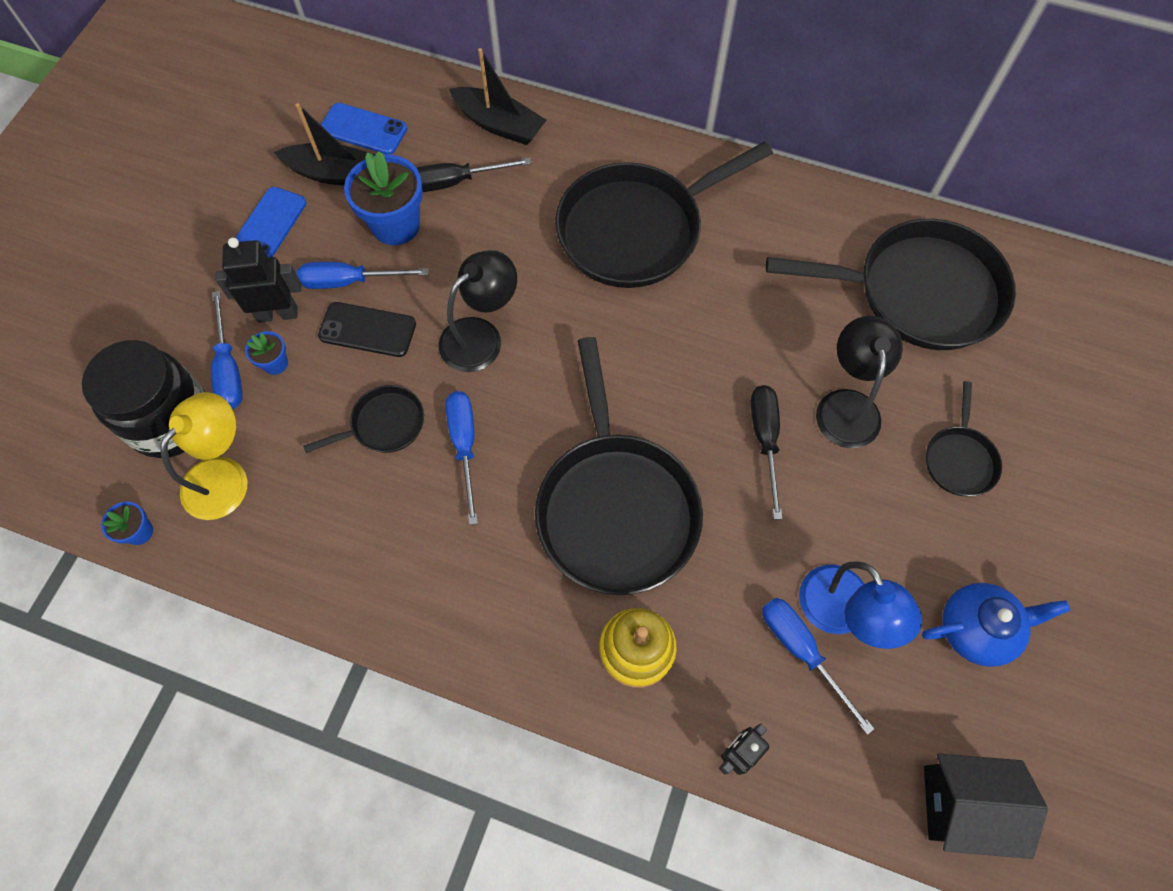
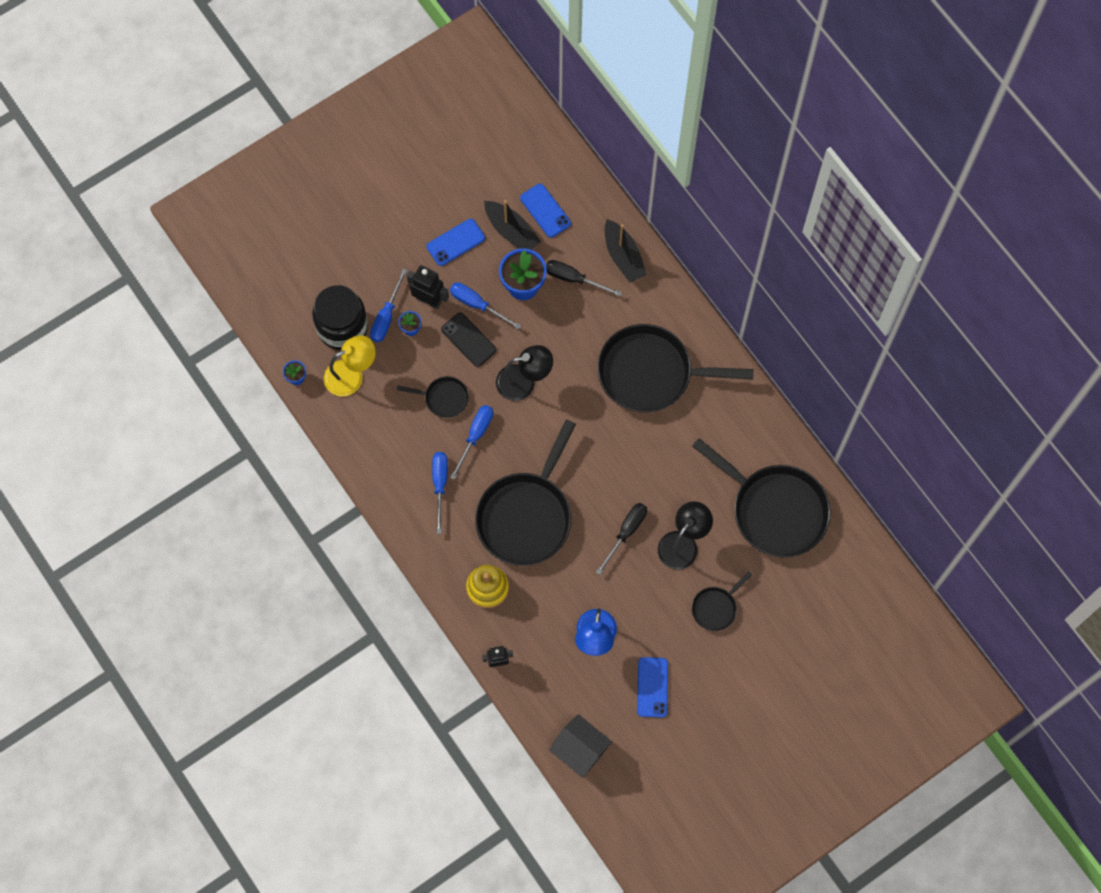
camera: 35 degrees right, 5 degrees up
blue screwdriver [762,598,874,735] -> blue screwdriver moved to [432,452,448,534]
blue teapot [922,583,1070,667] -> blue phone [637,657,668,718]

